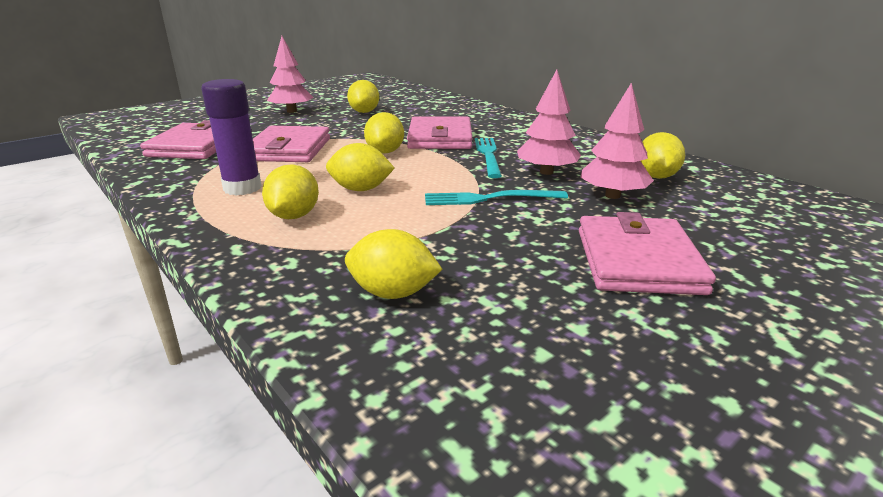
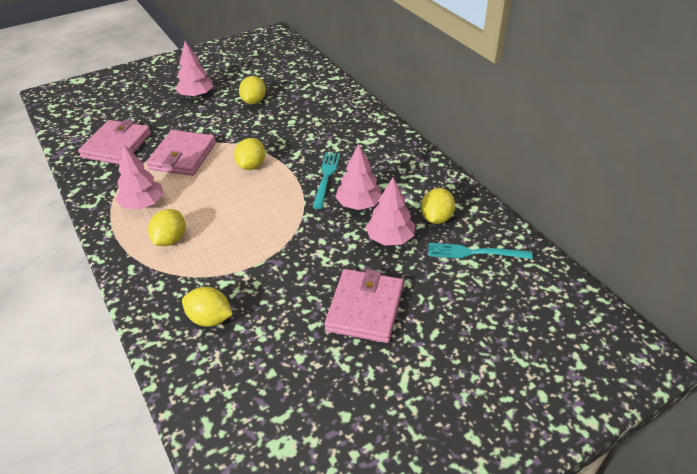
camera: 10 degrees right, 15 degrees up
purple glue stick [201,79,262,196] -> pink tree [116,145,164,210]
yellow lemon [326,143,395,191] -> none
pink wallet [407,116,472,149] -> none
turquoise fork [425,190,568,205] -> turquoise fork moved to [428,243,533,259]

